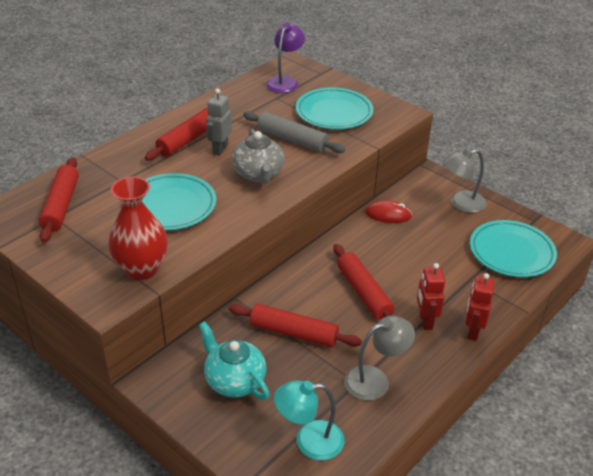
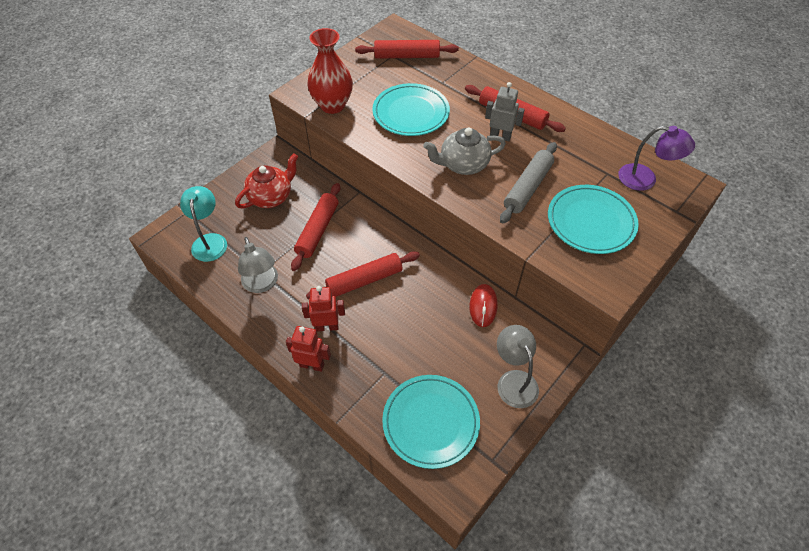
camera: 90 degrees right, 15 degrees up
turquoise teapot [199,321,270,400] -> red teapot [235,153,298,208]

